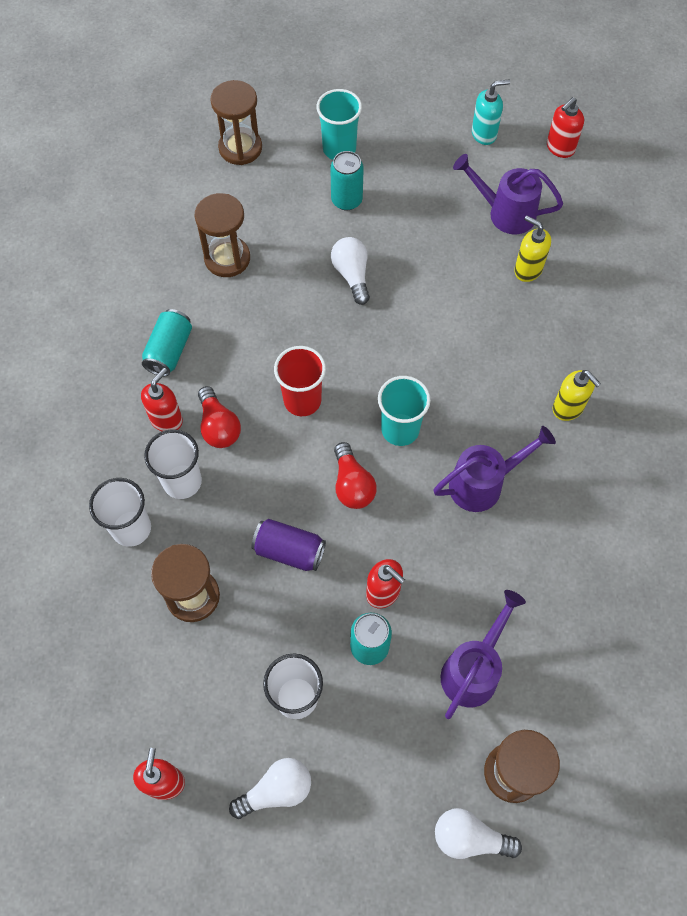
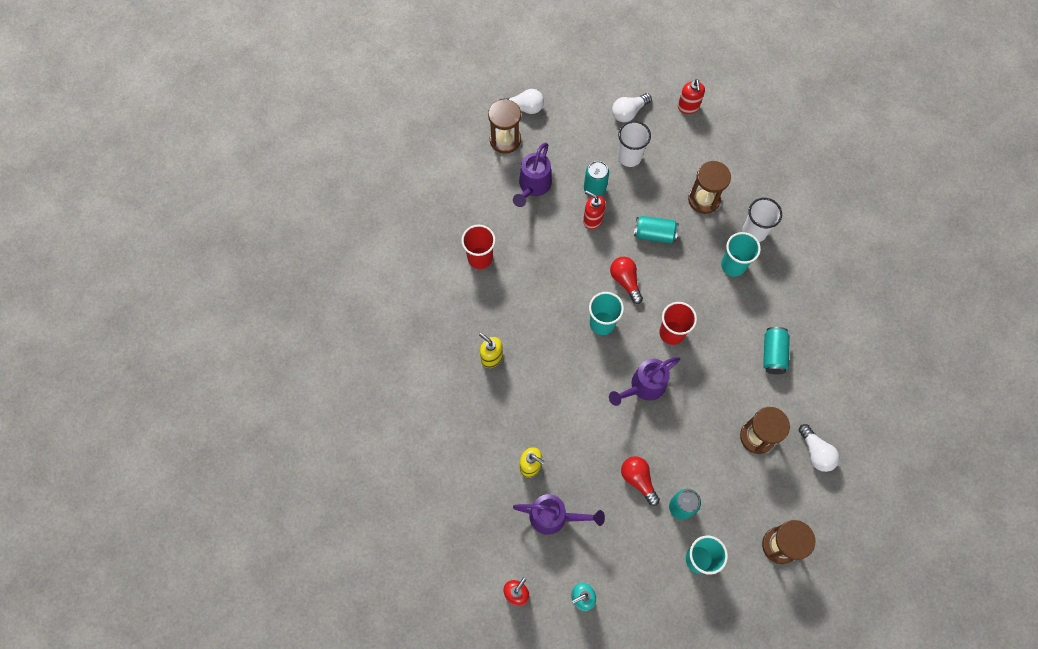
camera: 170 degrees right, 5 degrees up
red soap dispenser [141,368,183,431] -> none
white cup [144,429,202,499] -> turquoise cup [721,232,761,277]
red light bulb [198,386,241,448] -> red light bulb moved to [621,456,660,506]
purple can [251,519,326,571] -> turquoise can [634,216,679,243]
white light bulb [331,237,370,305] -> white light bulb moved to [799,424,840,472]
purple watering can [433,426,556,512] -> purple watering can moved to [609,357,680,406]
none -> red cup [461,225,496,269]

